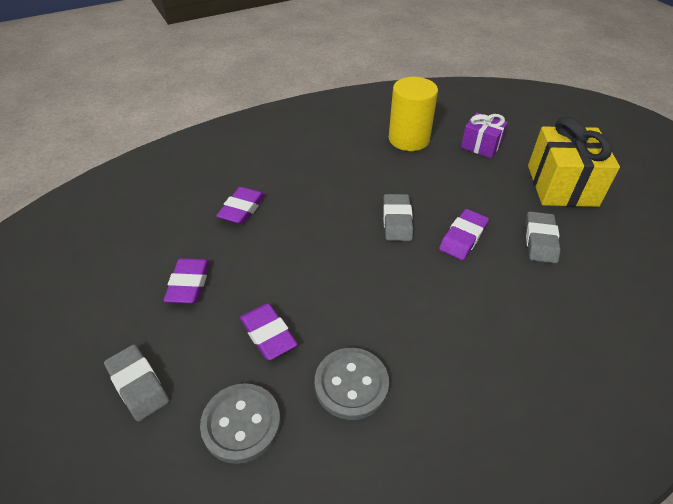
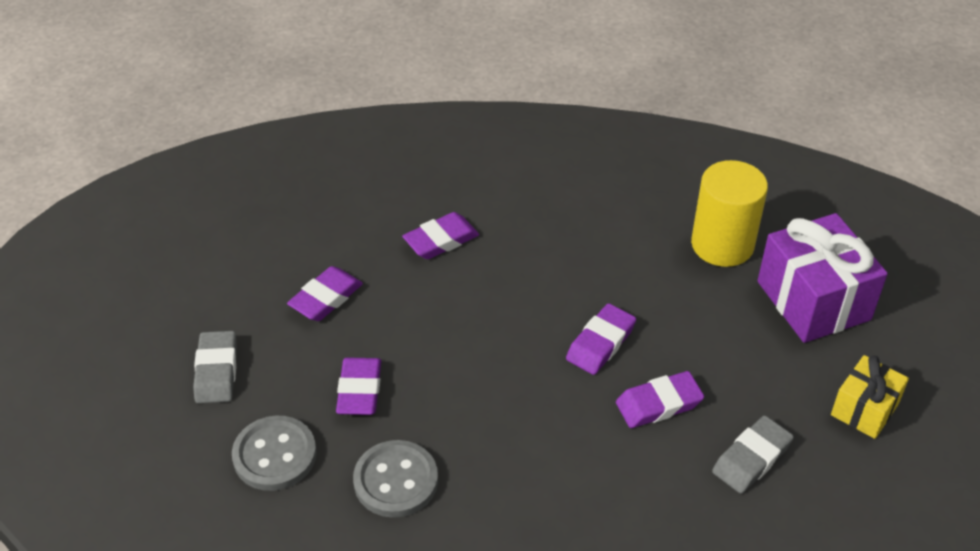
camera: 35 degrees right, 0 degrees up
grey eraser [383,194,413,241] -> purple eraser [566,303,636,375]
purple gift [461,113,508,158] -> purple gift [757,213,888,343], size x1.75
yellow gift [528,117,620,207] -> yellow gift [831,355,909,439], size x0.57

